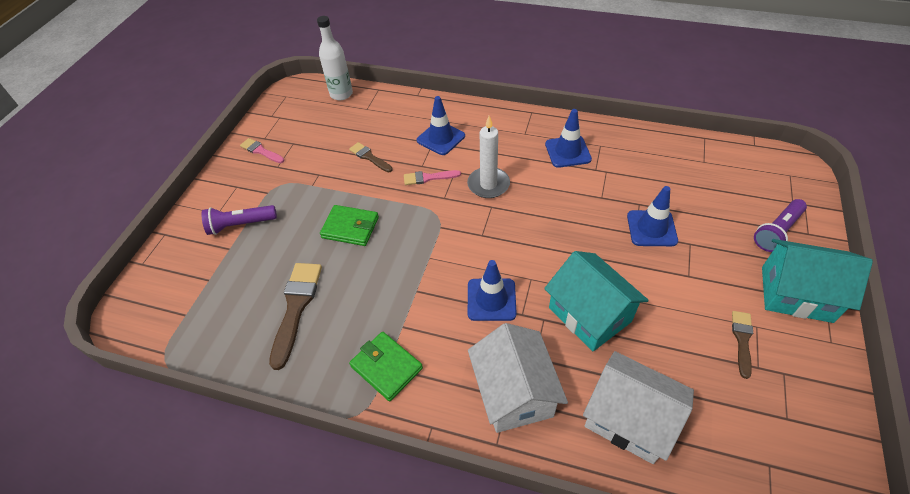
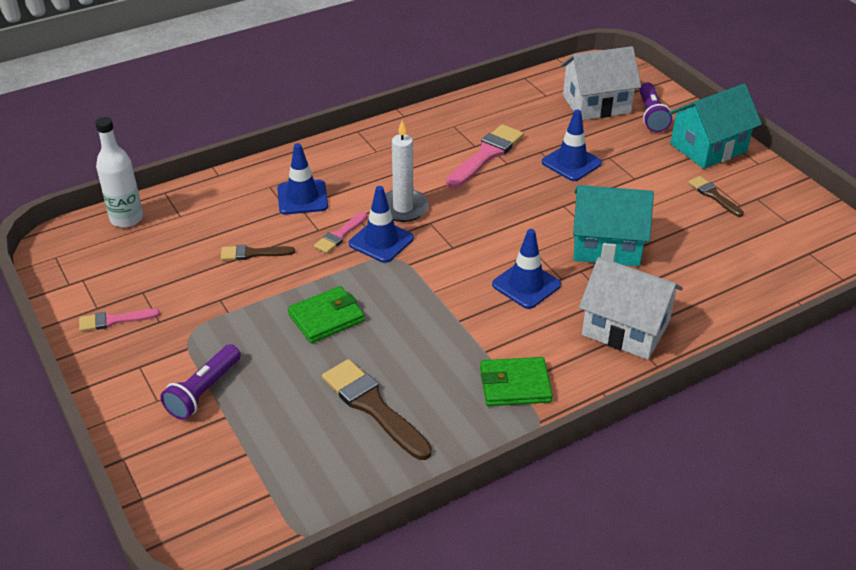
camera: 50 degrees left, 10 degrees down
blue traffic cone [545,109,592,168] -> blue traffic cone moved to [349,186,414,263]
white house [583,351,694,464] -> white house moved to [561,46,641,120]
none -> pink brush [446,124,524,188]

